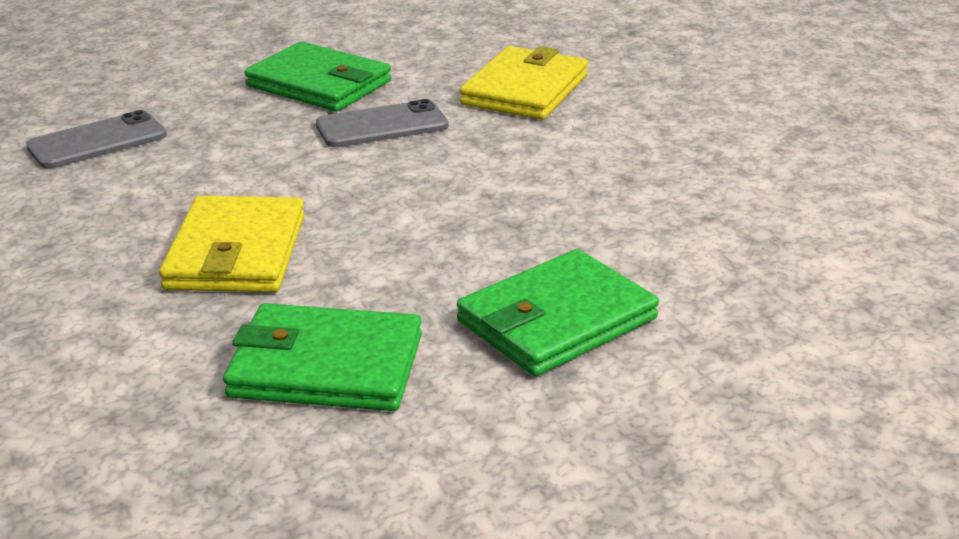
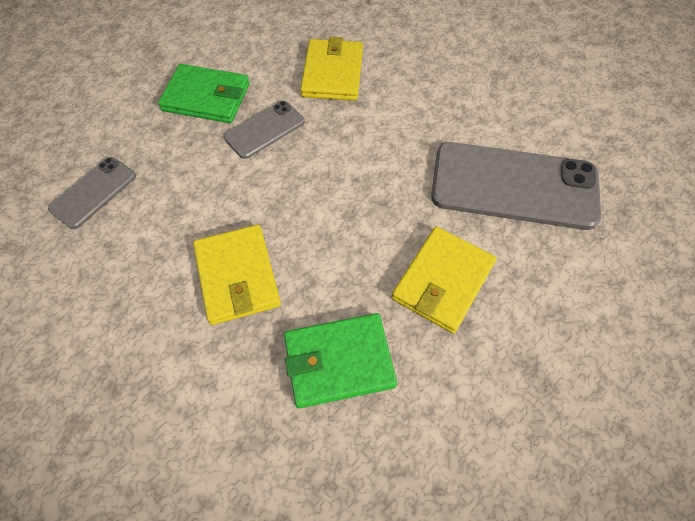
camera: 20 degrees left, 30 degrees up
green wallet [457,249,659,376] -> yellow wallet [391,227,496,334]
none -> grey phone [431,142,601,230]

